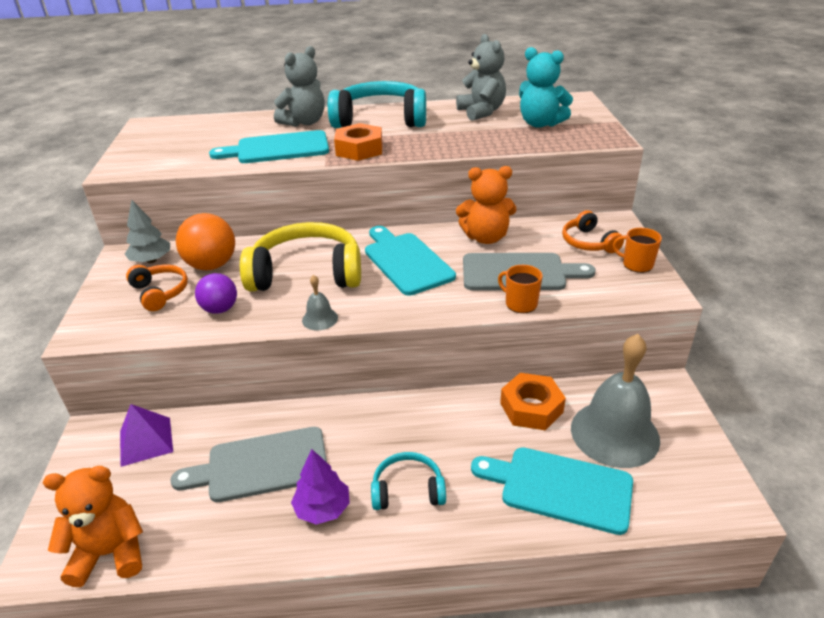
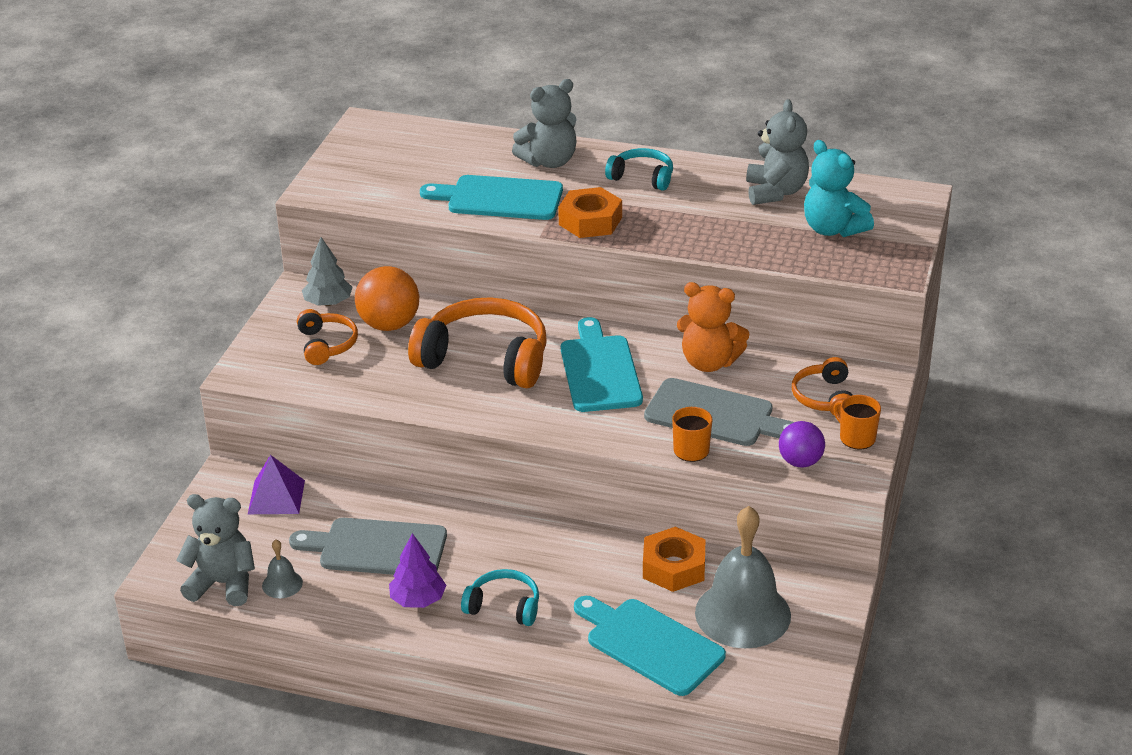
camera: 20 degrees right, 0 degrees up
orange teddy bear [43,466,143,587] -> grey teddy bear [176,494,255,606]
purple ball [195,273,237,314] -> purple ball moved to [779,421,825,468]
yellow headphones [240,222,361,292] -> orange headphones [408,297,547,388]
grey bell [302,275,338,330] -> grey bell moved to [262,539,303,598]
turquoise headphones [328,81,426,128] -> turquoise headphones [605,148,673,191], size x0.52

